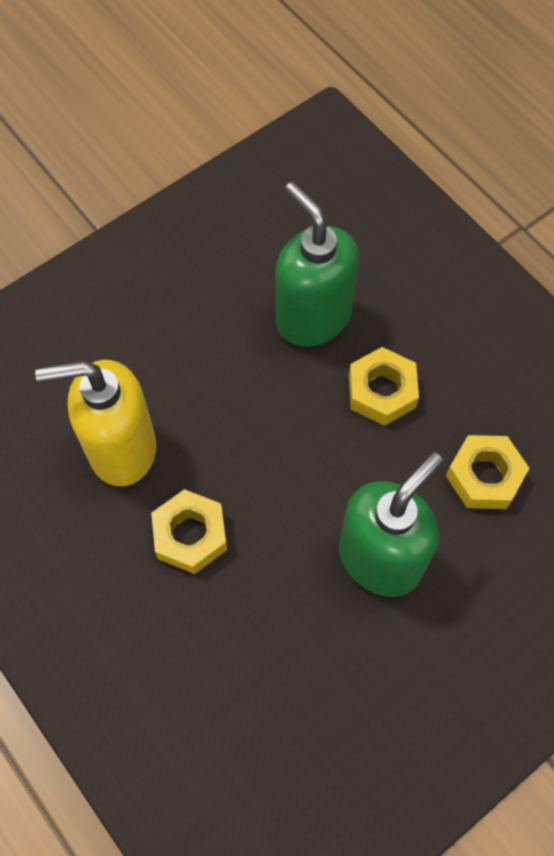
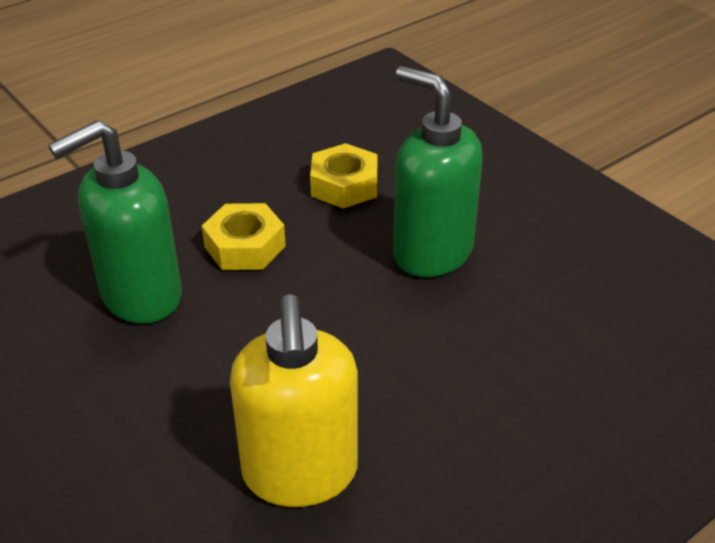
camera: 90 degrees left, 25 degrees down
yellow nut [151,489,227,574] -> none

